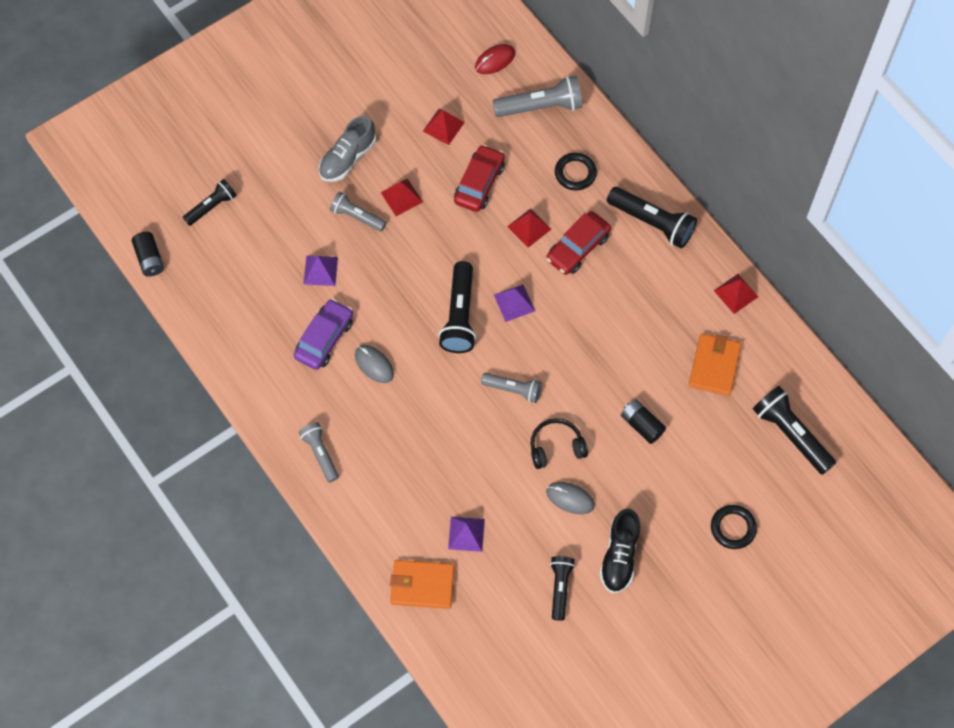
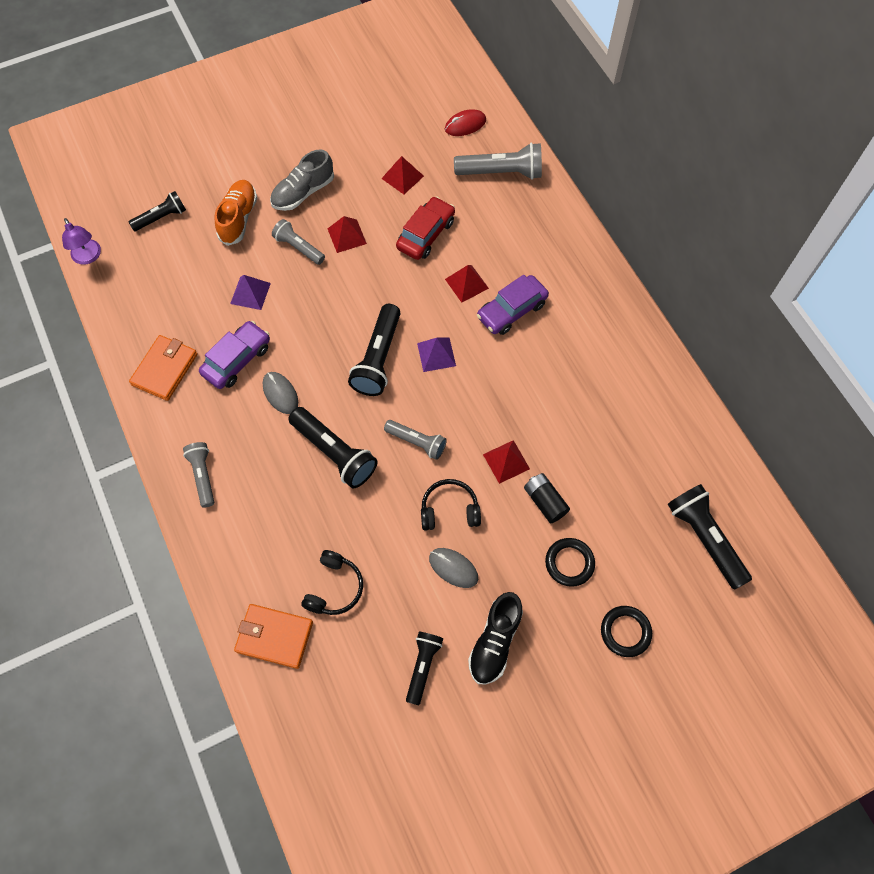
camera: 10 degrees right, 0 degrees up
black battery [132,232,164,277] -> purple lamp [62,218,101,265]
purple pyramid [448,517,485,552] -> black headphones [301,550,363,615]
red car [546,211,611,275] -> purple car [477,275,549,335]
black ring [555,152,597,190] -> black ring moved to [545,538,595,587]
black flashlight [607,187,697,248] -> black flashlight moved to [288,407,378,488]
orange wallet [689,333,742,396] -> orange wallet moved to [129,335,198,401]
red pyramid [714,274,759,314] -> red pyramid moved to [483,440,530,484]
none -> orange shoe [215,180,257,246]

